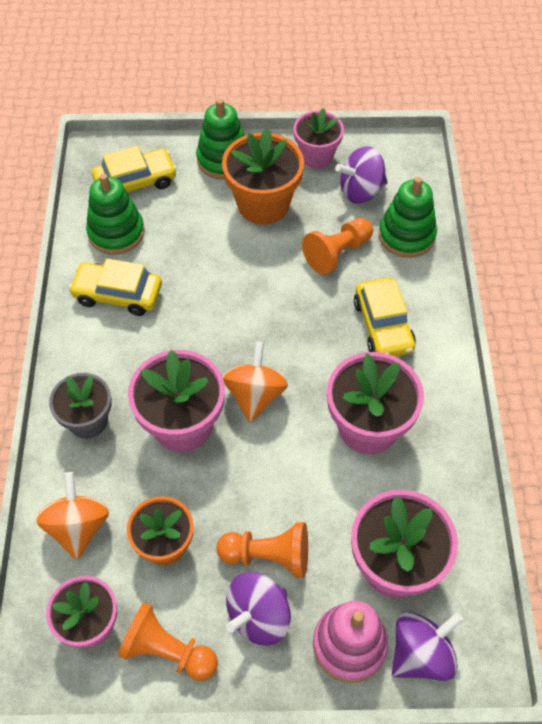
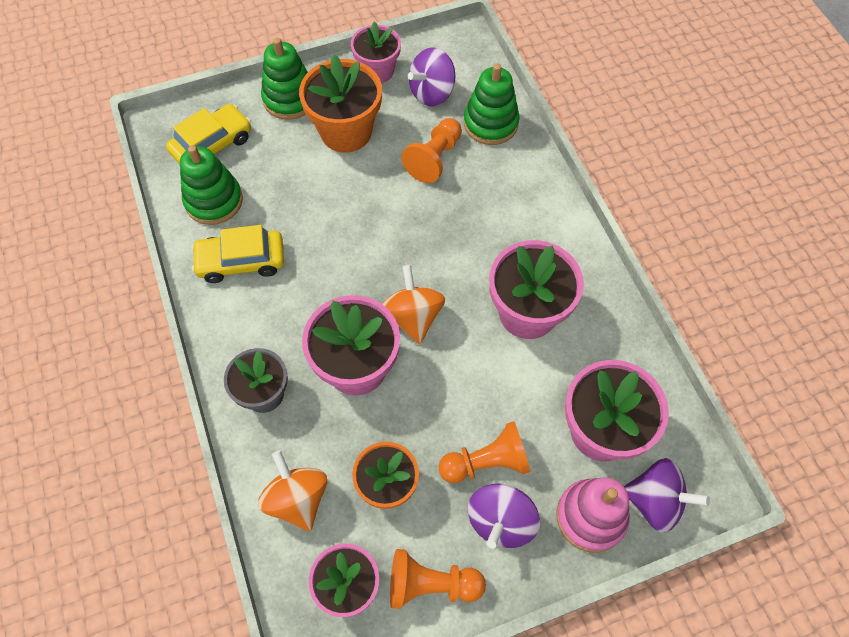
camera: 20 degrees left, 5 degrees up
yellow car [354,278,416,356] -> none
purple spinning top [392,612,464,681] -> purple spinning top turned 75 degrees clockwise [624,458,710,533]

